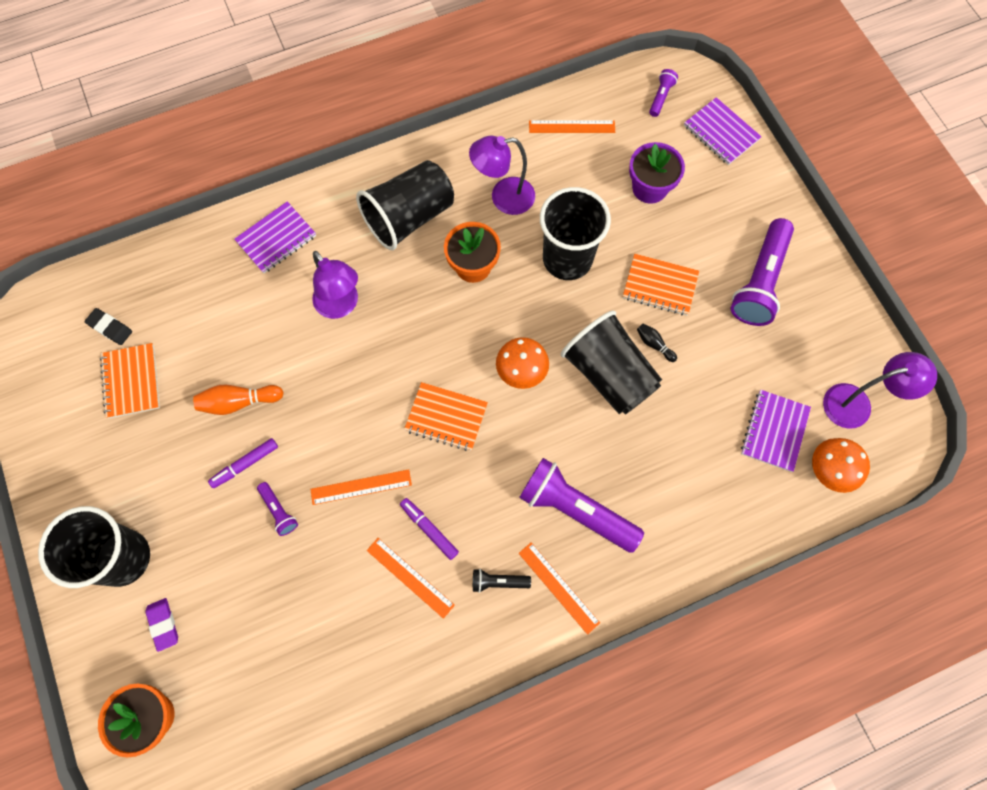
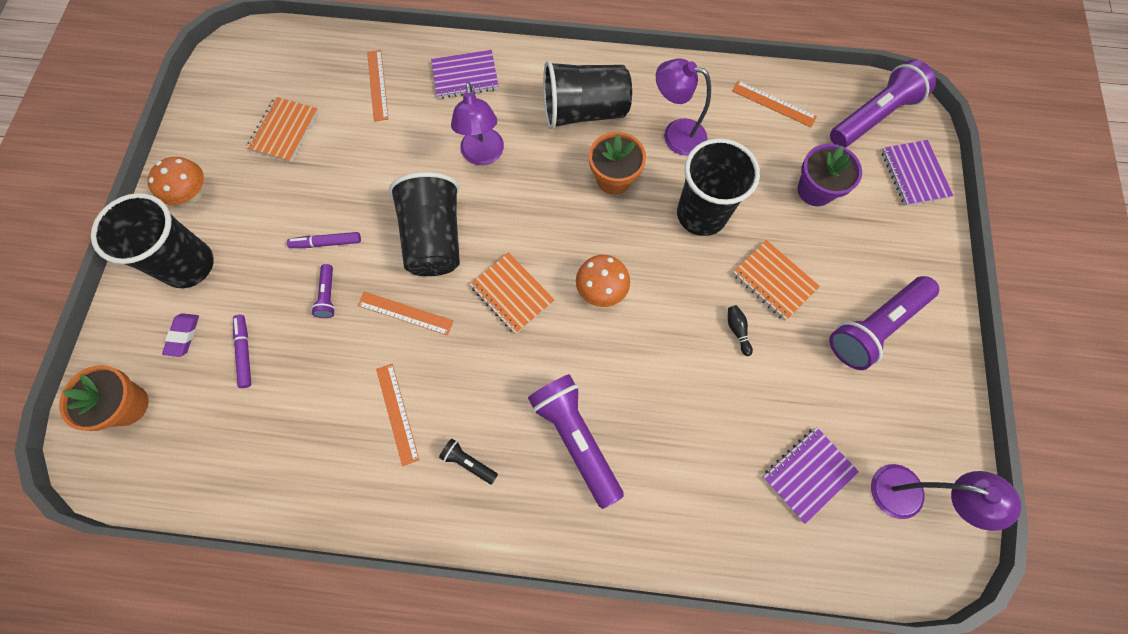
camera: 30 degrees right, 0 degrees up
black eraser [85,308,132,345] -> none
orange bowling pin [193,385,284,415] -> none
purple marker [400,498,459,560] -> purple marker moved to [233,315,251,388]
orange ruler [518,542,600,635] -> orange ruler moved to [367,50,388,122]
black cup [561,310,662,415] -> black cup moved to [389,172,460,276]
purple flashlight [649,69,678,117] -> purple flashlight [830,60,936,148], size x2.19
orange mushroom [812,438,870,493] -> orange mushroom moved to [147,157,204,205]

